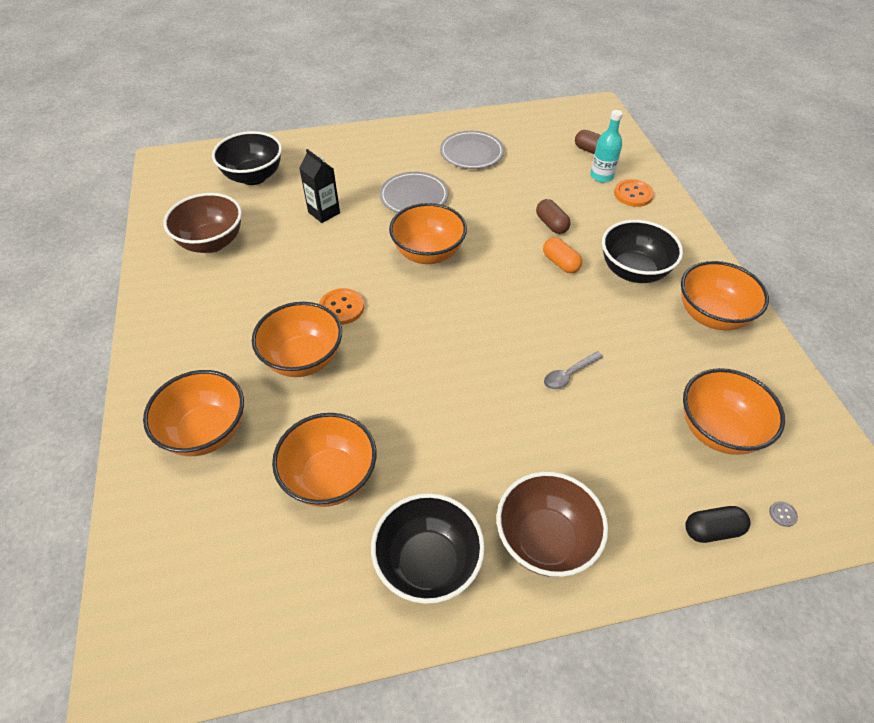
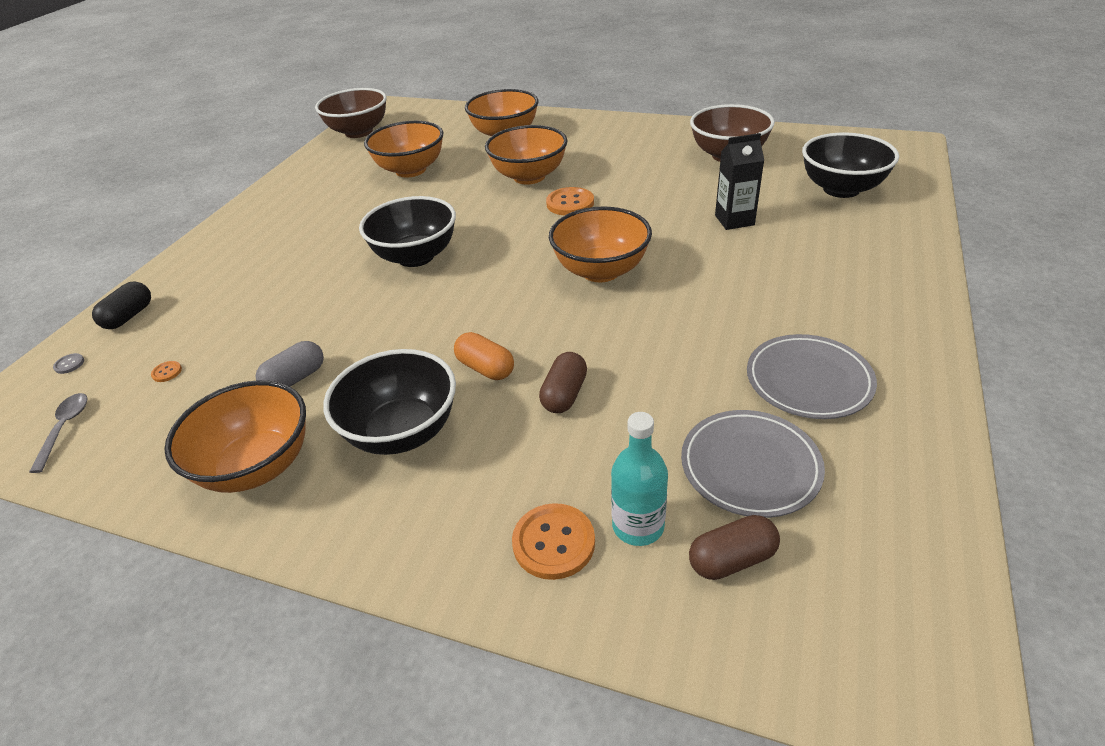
camera: 125 degrees right, 10 degrees down
black bowl [371,493,485,604] -> black bowl moved to [359,196,456,267]
grey plate [380,172,449,213] -> grey plate moved to [681,410,825,518]
brown bowl [497,472,608,577] -> brown bowl moved to [315,88,387,138]
brown capsule [536,199,571,234] -> brown capsule turned 75 degrees counterclockwise [539,352,587,413]
orange capsule [543,237,582,273] -> orange capsule turned 45 degrees clockwise [454,332,514,380]
grey spoon [544,351,603,389] -> grey spoon moved to [29,393,87,473]
orange bowl [683,368,785,455] -> orange button [151,361,182,382]
none -> grey capsule [256,341,324,387]

